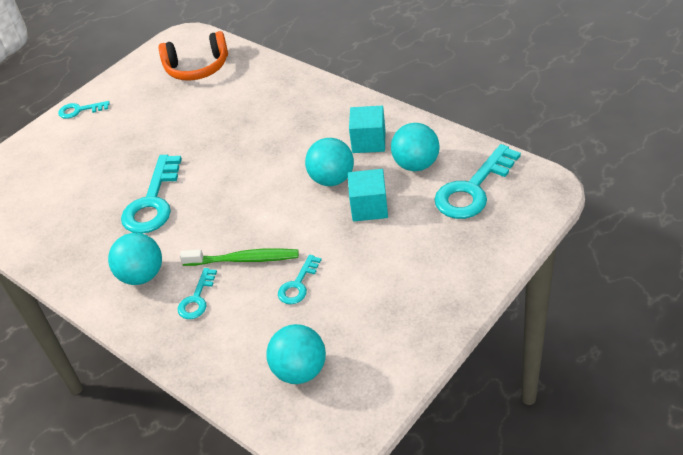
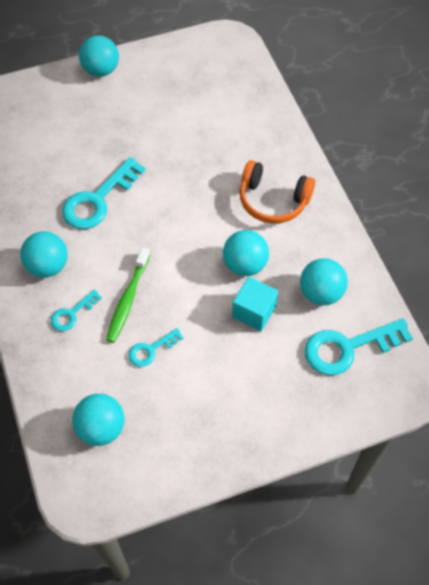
camera: 25 degrees right, 15 degrees up
turquoise key [58,101,109,119] -> turquoise ball [79,35,119,77]
orange headphones [159,31,228,81] -> orange headphones moved to [240,160,315,224]
green toothbrush [180,248,298,266] -> green toothbrush turned 75 degrees clockwise [106,247,150,343]
turquoise cube [349,106,386,153] -> none

